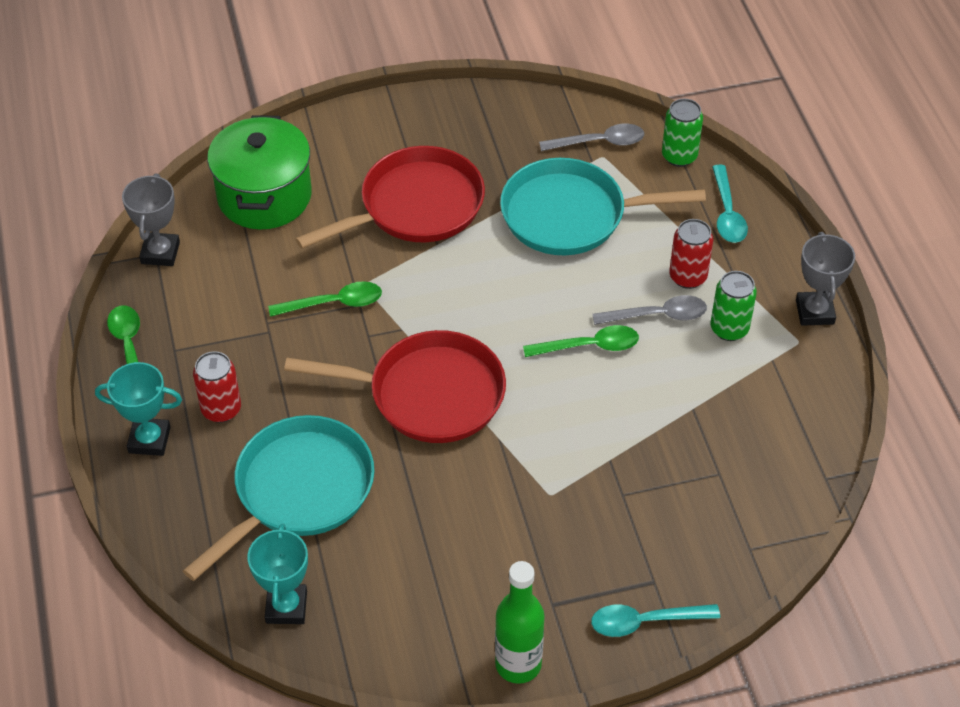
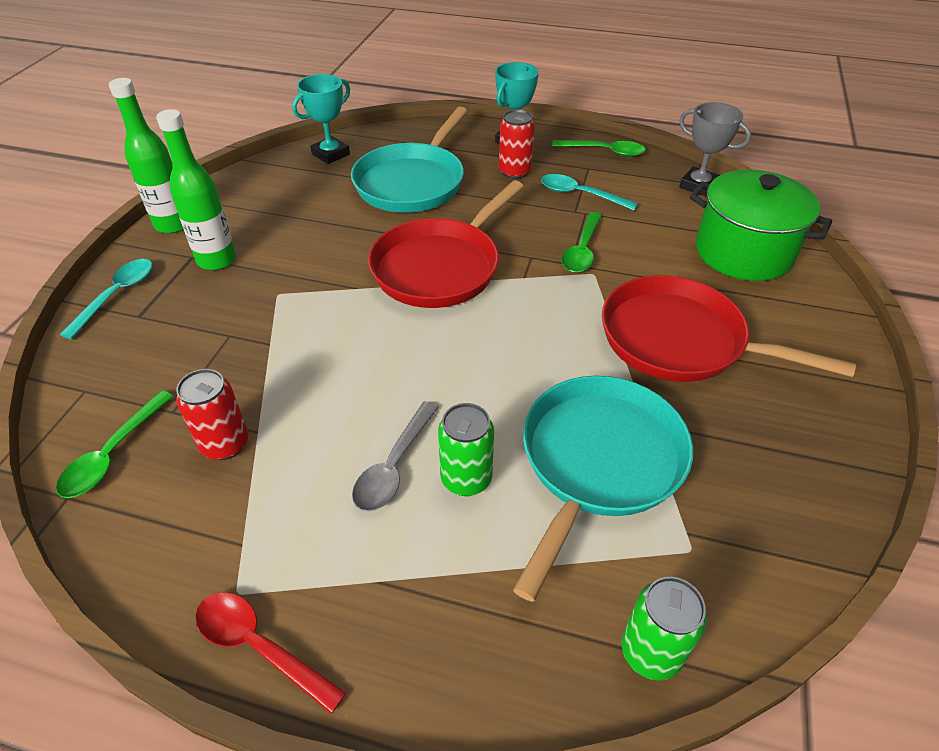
camera: 120 degrees right, 5 degrees down
turquoise pan [183,415,375,581] -> turquoise pan turned 45 degrees clockwise [351,107,467,213]
turquoise trophy [247,523,308,624] -> turquoise trophy turned 75 degrees counterclockwise [292,74,350,164]
red pan [296,146,485,249] -> red pan turned 120 degrees clockwise [602,275,856,382]
green spoon [523,325,639,357] -> green spoon moved to [56,391,173,498]
grey spoon [539,124,644,151] -> none
red can [669,219,713,289] -> red can moved to [176,369,249,460]
green can [710,271,757,341] -> green can moved to [438,403,494,496]
turquoise spoon [712,165,748,243] -> turquoise spoon moved to [541,174,638,211]
grey trophy [796,232,855,326] -> red spoon [195,592,347,714]
none -> green bottle [156,109,236,270]

